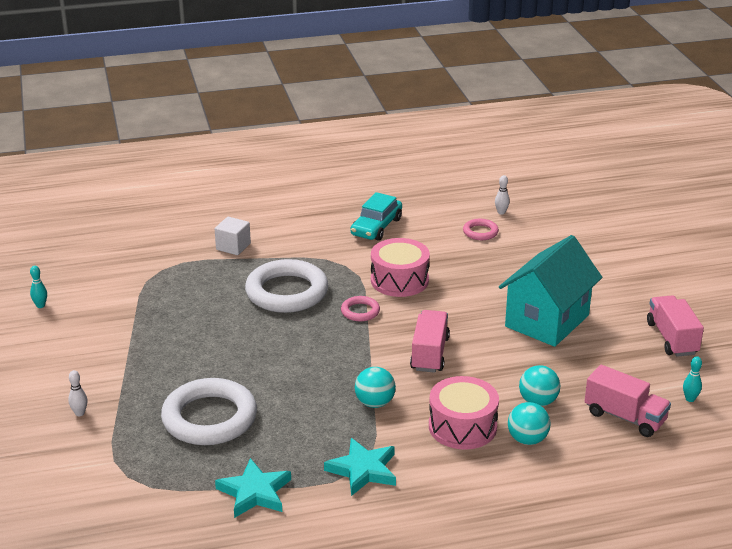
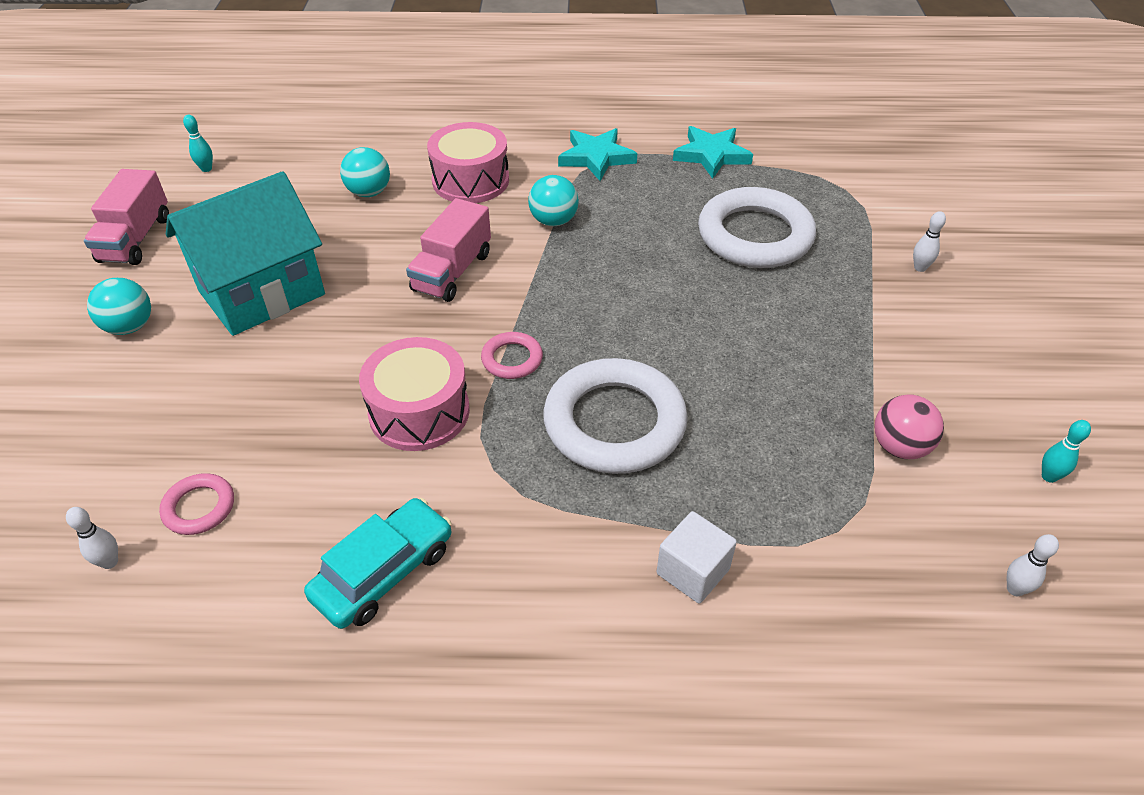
camera: 165 degrees left, 15 degrees up
turquoise ball [508,402,550,445] -> turquoise ball moved to [87,278,151,335]
pink truck [585,365,671,437] -> none
none -> pink ball [875,395,944,459]
none -> white bowling pin [1006,534,1059,596]

